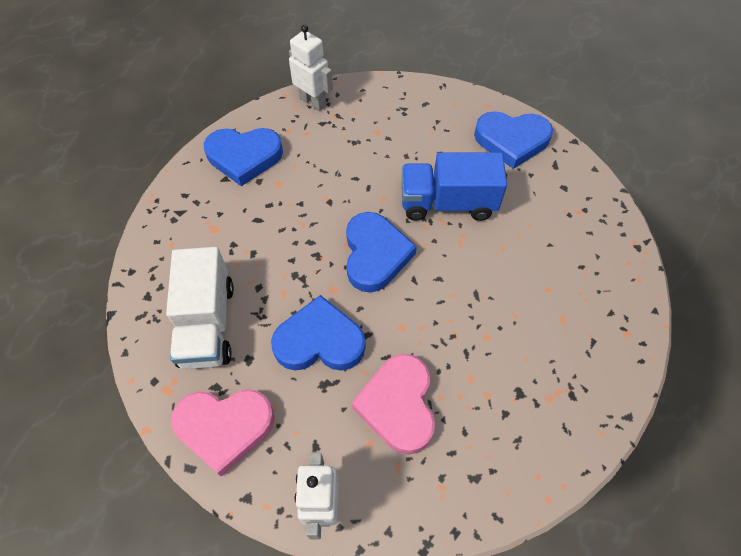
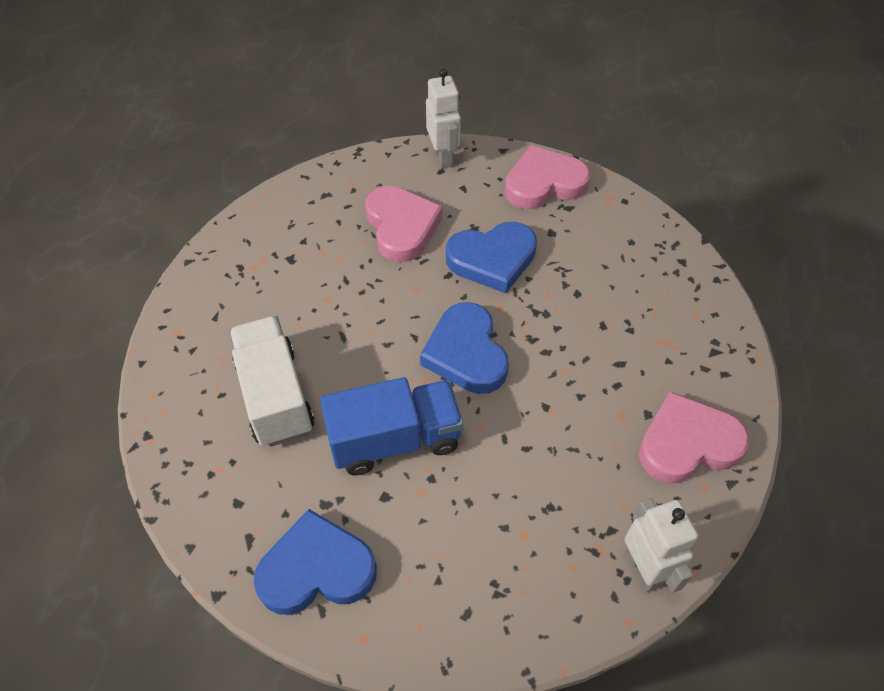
camera: 165 degrees right, 5 degrees down
white truck [166,247,234,369] -> white truck moved to [229,316,314,447]
blue heart [203,128,283,186] -> pink heart [639,392,749,483]
white robot [289,25,333,111] -> white robot turned 135 degrees counterclockwise [624,498,698,593]

